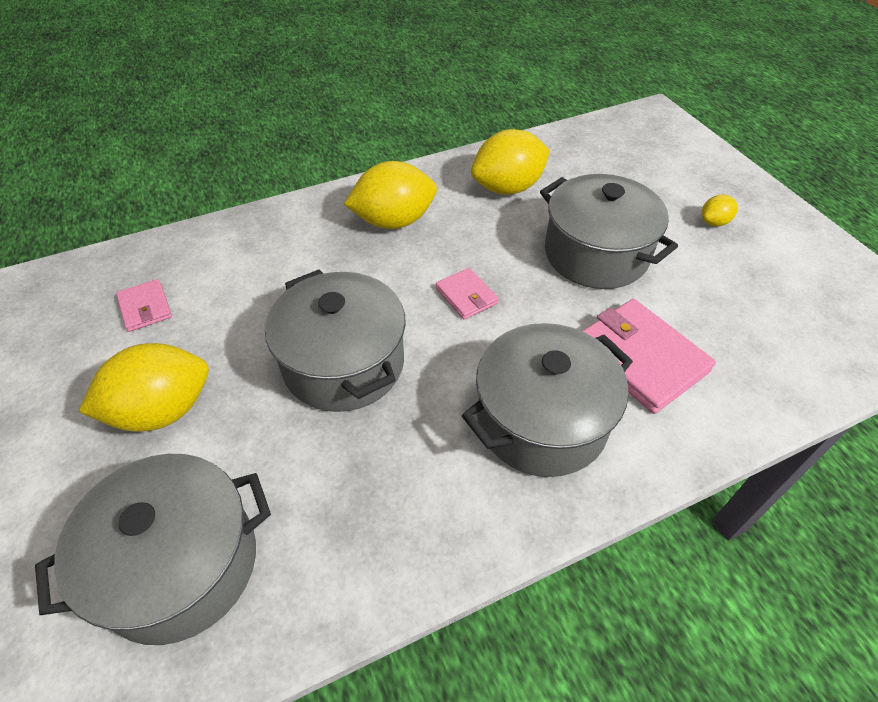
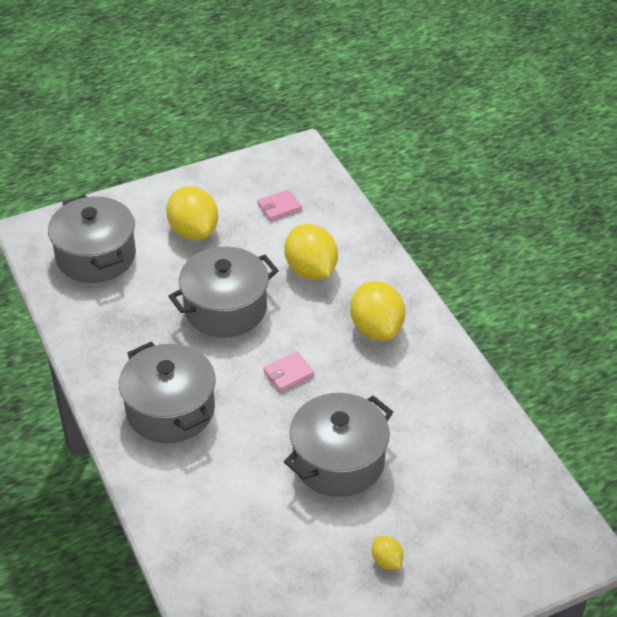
camera: 90 degrees right, 5 degrees down
yellow lemon [471,129,550,195] -> yellow lemon moved to [284,224,338,280]
pink wallet [583,299,716,414] -> none

